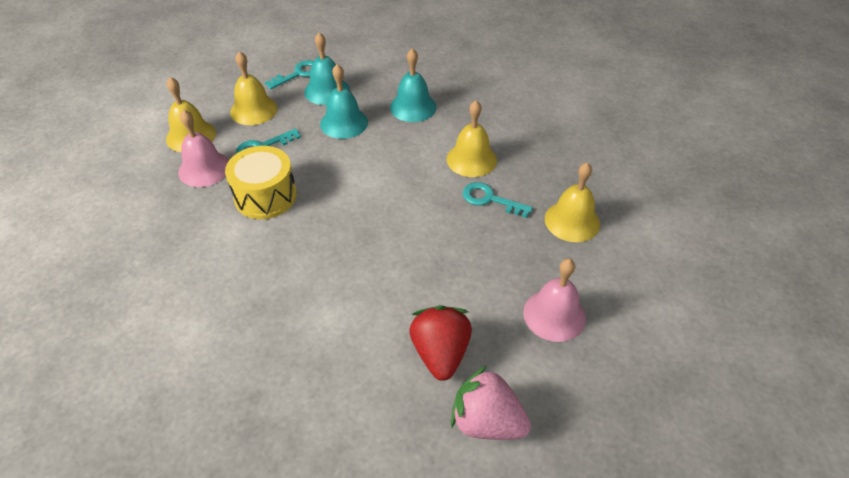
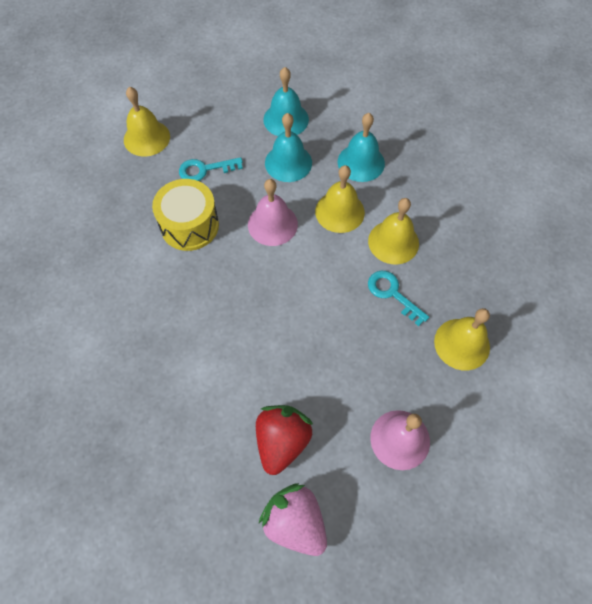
camera: 20 degrees right, 15 degrees up
pink bell [178,110,229,187] -> pink bell moved to [248,179,298,246]
yellow bell [230,51,278,125] -> yellow bell moved to [315,165,365,233]
turquoise key [265,60,314,89] -> none

